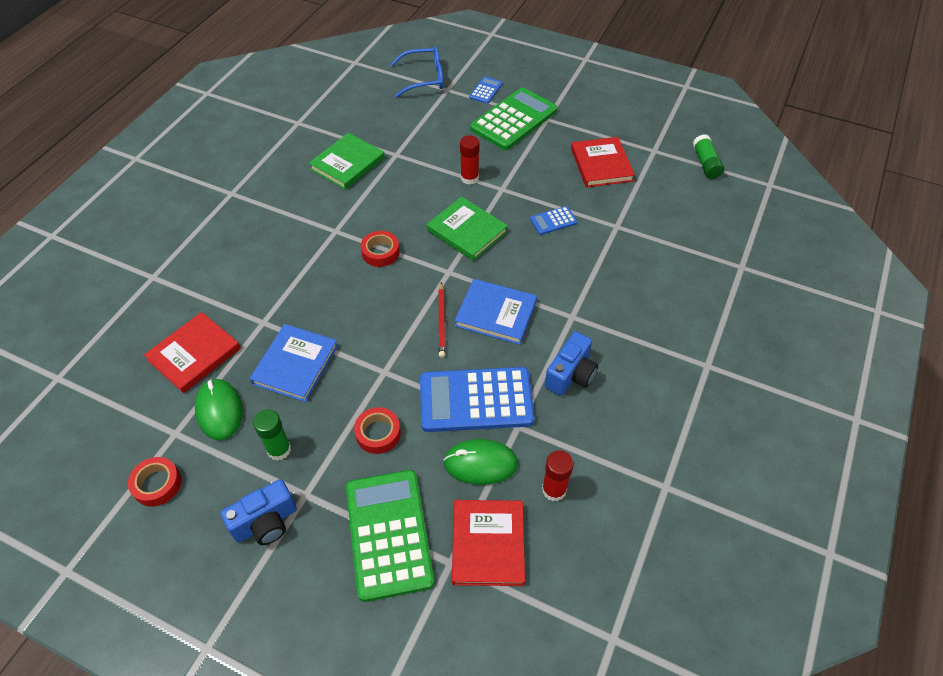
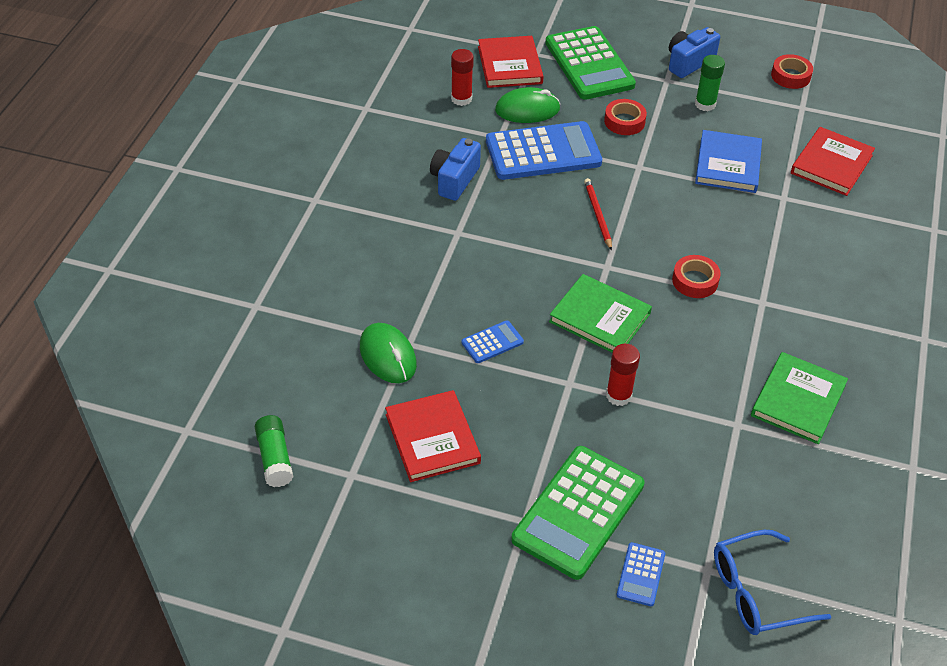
camera: 170 degrees right, 5 degrees down
green mouse [195,379,243,440] -> green mouse moved to [360,323,417,383]
blue book [455,279,537,345] -> none

